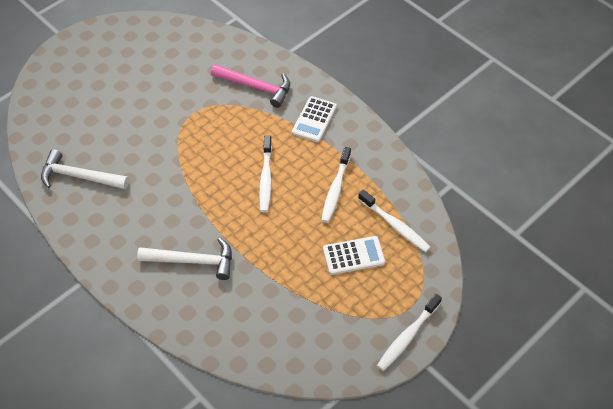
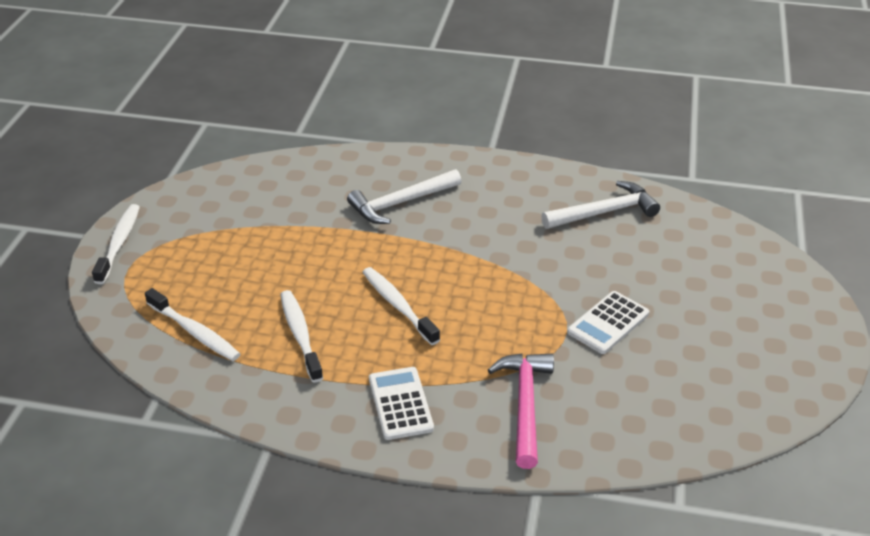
camera: 145 degrees right, 15 degrees down
pink hammer [211,64,290,108] -> pink hammer turned 105 degrees clockwise [488,353,554,469]
white calculator [323,236,385,275] -> white calculator moved to [567,291,649,354]
white toothbrush [358,190,431,252] -> white toothbrush turned 150 degrees counterclockwise [145,288,241,361]

